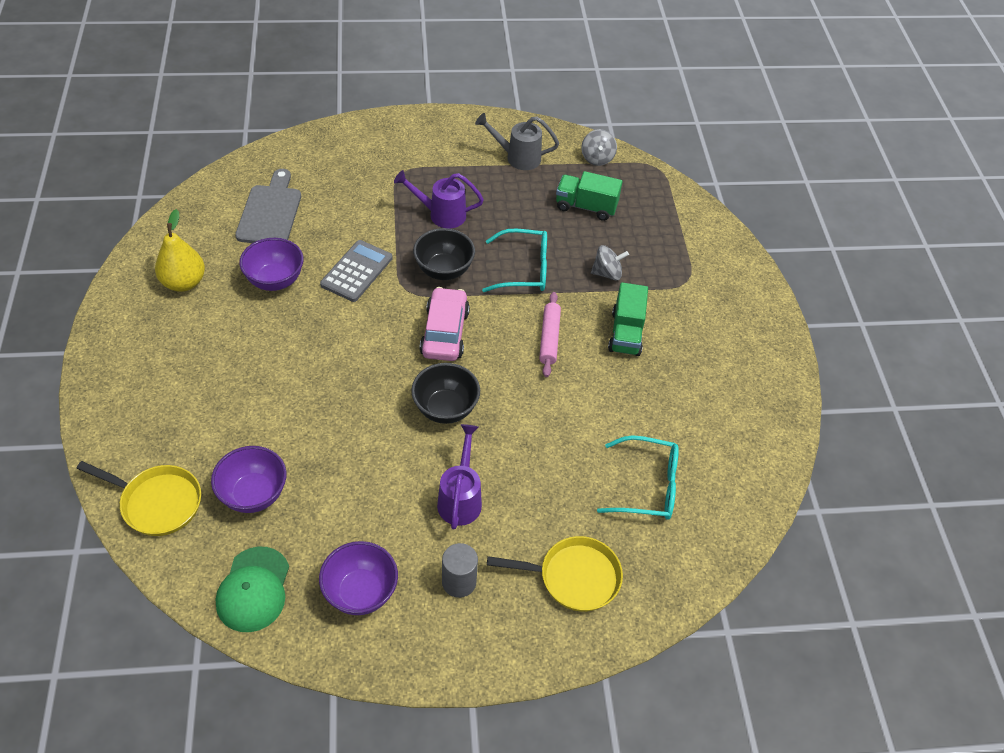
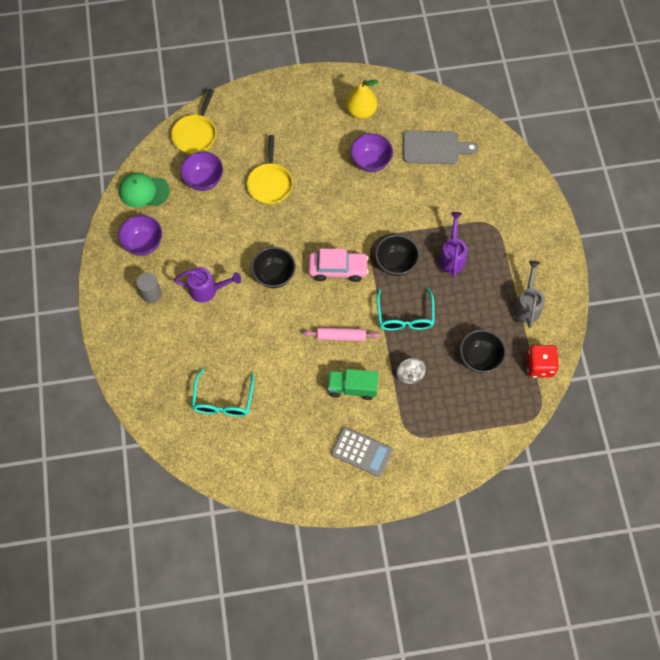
camera: 90 degrees right, 15 degrees up
grey calculator [320,240,393,302] -> grey calculator moved to [331,427,393,477]
yellow pan [487,536,623,612] -> yellow pan moved to [247,135,293,205]
green truck [556,171,623,221] -> black bowl [460,329,506,373]
grey spinning top [581,129,617,166] -> red dice [527,345,559,378]

